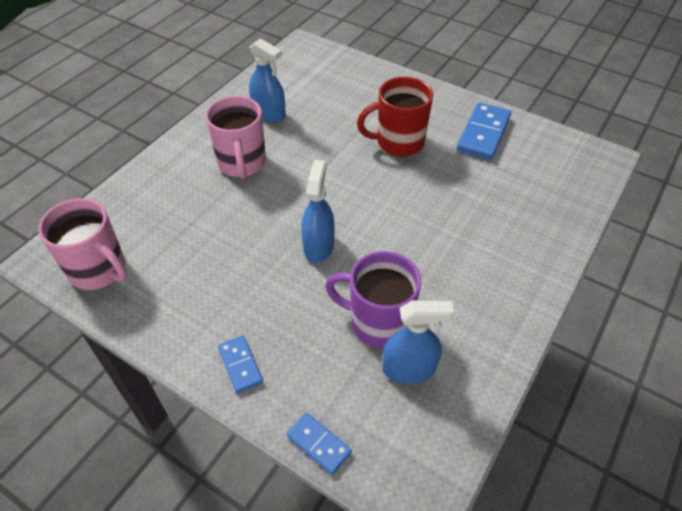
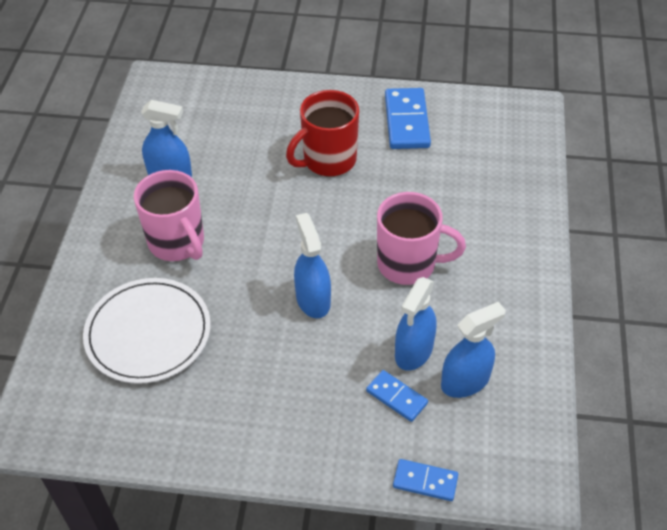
camera: 25 degrees left, 0 degrees up
pink mug [38,198,127,290] -> pink mug moved to [377,192,466,285]
blue domino [218,335,263,393] -> blue domino moved to [366,370,428,422]
purple mug [325,251,421,348] -> blue spray bottle [395,277,436,371]
none -> white plate [83,278,211,384]

